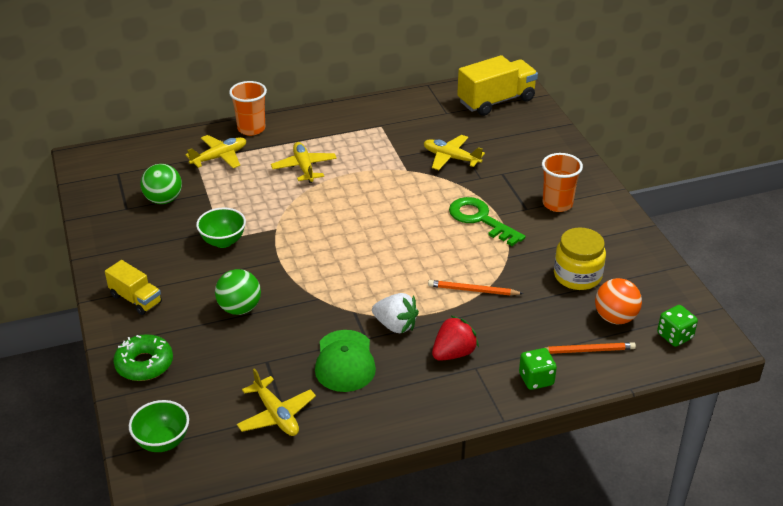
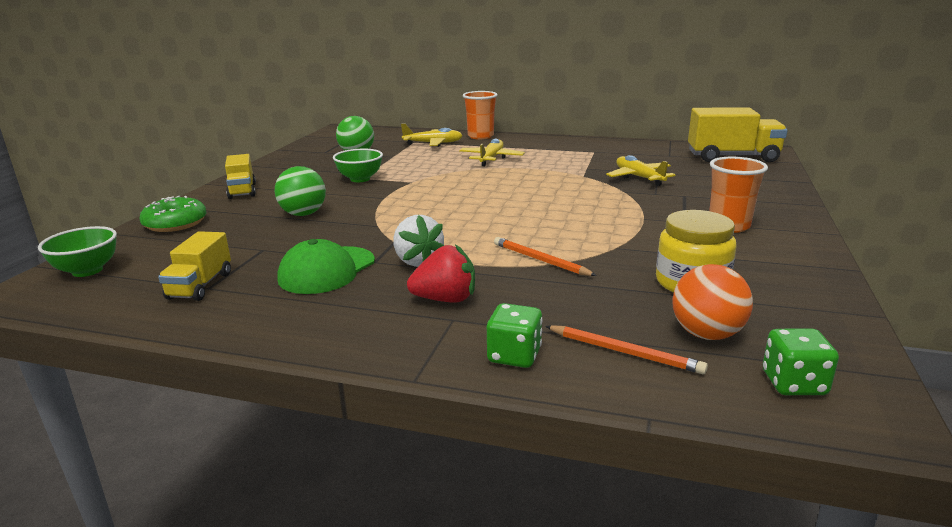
camera: 35 degrees right, 15 degrees down
yellow plane [237,368,316,436] -> yellow truck [158,231,231,301]
green key [449,197,526,246] -> none

